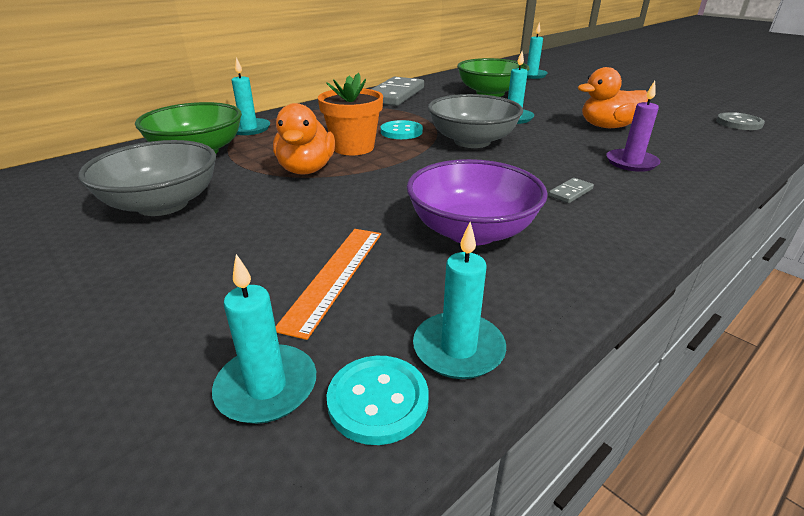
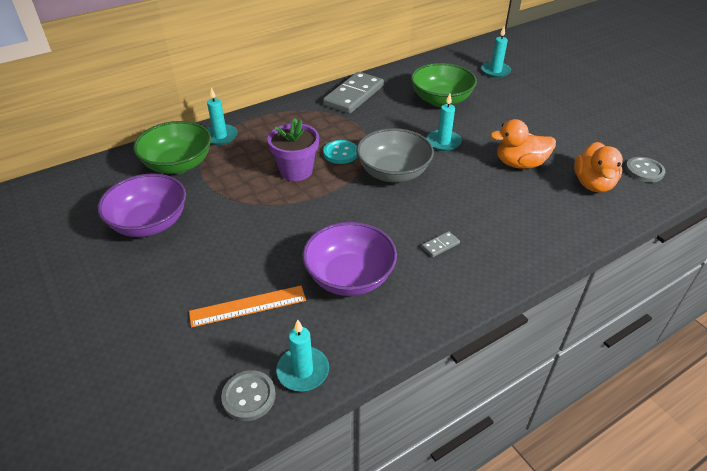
camera: 10 degrees right, 10 degrees up
grey bowl [79,140,216,216] -> purple bowl [98,173,186,237]
turquoise candle [212,254,316,424] -> none
orange duck [273,103,335,175] -> orange duck moved to [574,142,623,193]
orange ruler [275,229,381,340] -> orange ruler turned 45 degrees clockwise [189,286,306,328]
orange flower pot [318,73,383,155] -> purple flower pot [268,118,319,181]
turquoise button [327,356,429,445] -> grey button [221,370,276,421]
purple candle [606,81,660,172] -> none

